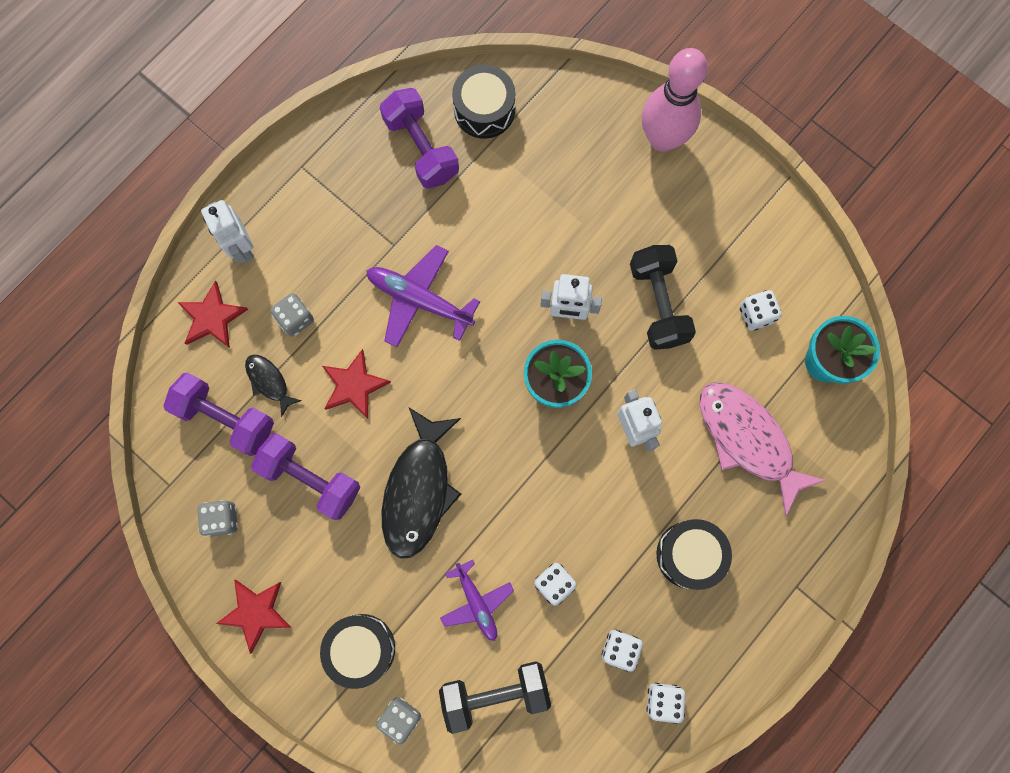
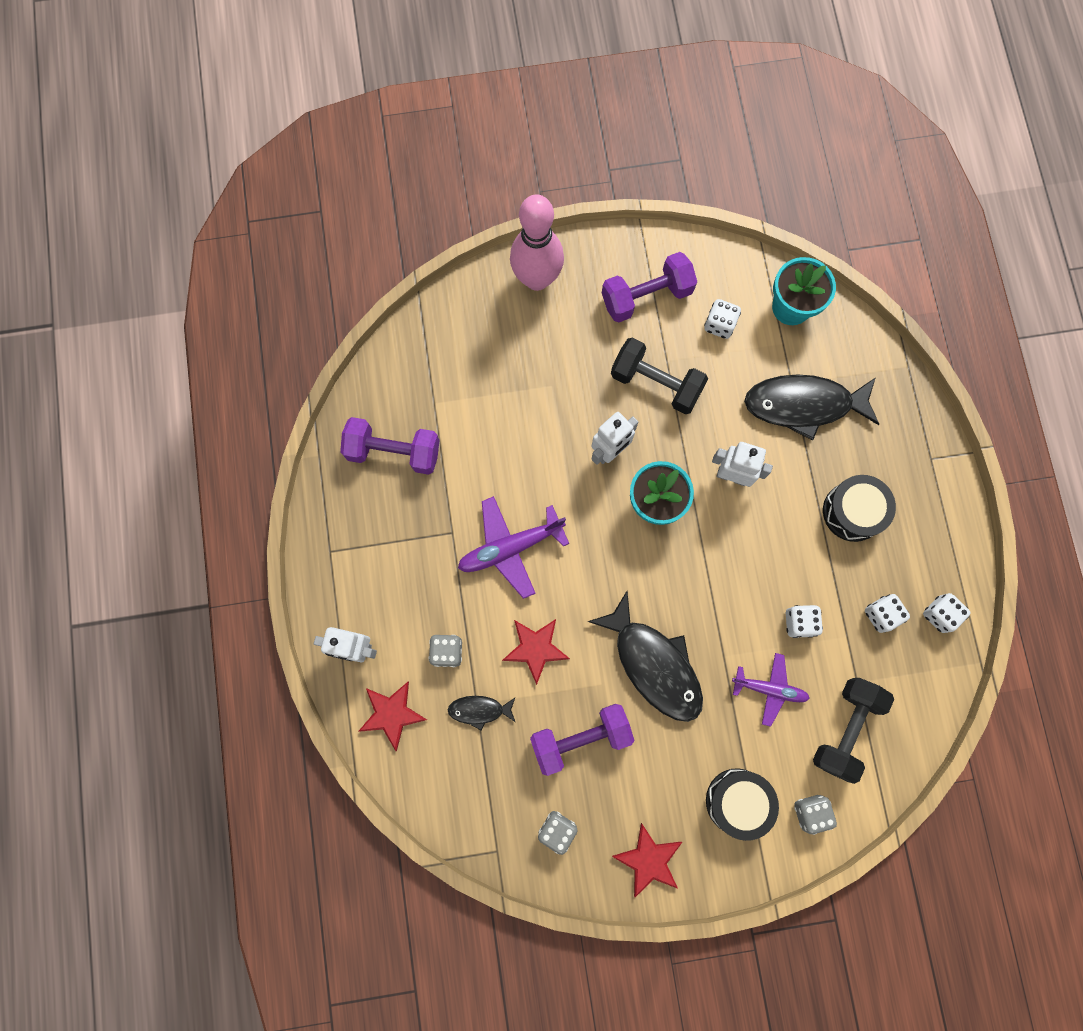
camera: 50 degrees left, 0 degrees up
purple dumbbell [163,372,274,456] -> purple dumbbell moved to [602,252,697,323]
black drum [452,64,515,139] -> none
pink fish [700,382,826,516] -> black fish [744,374,879,440]

